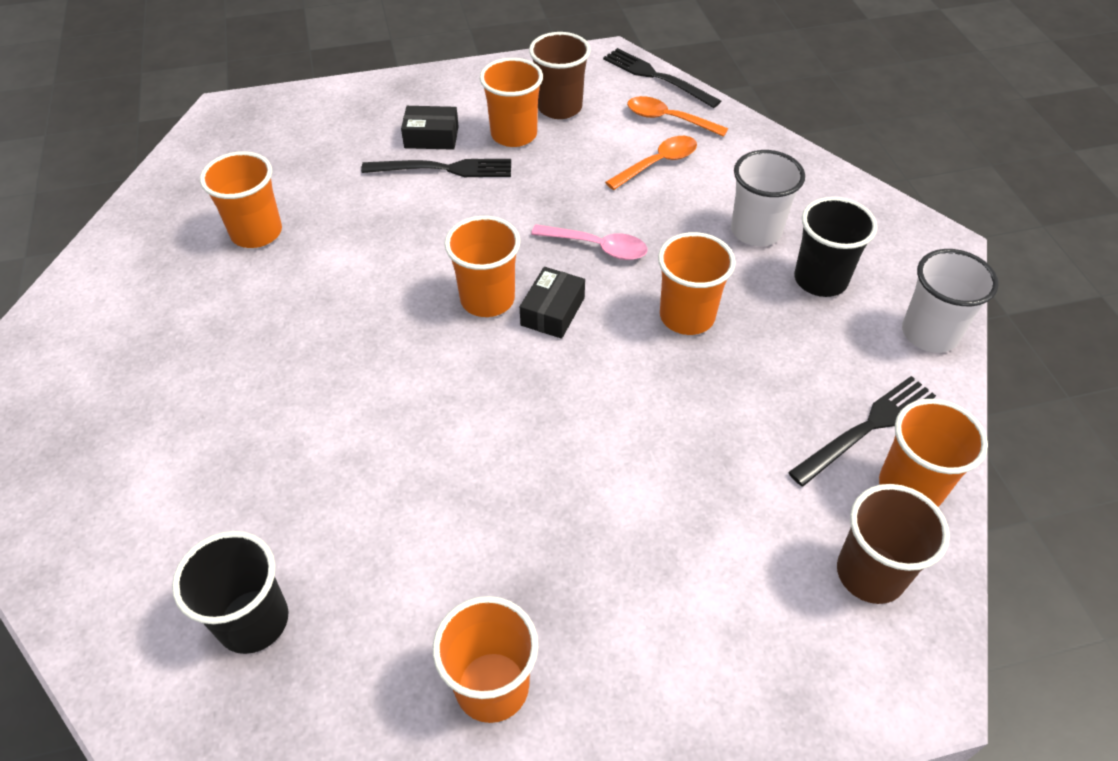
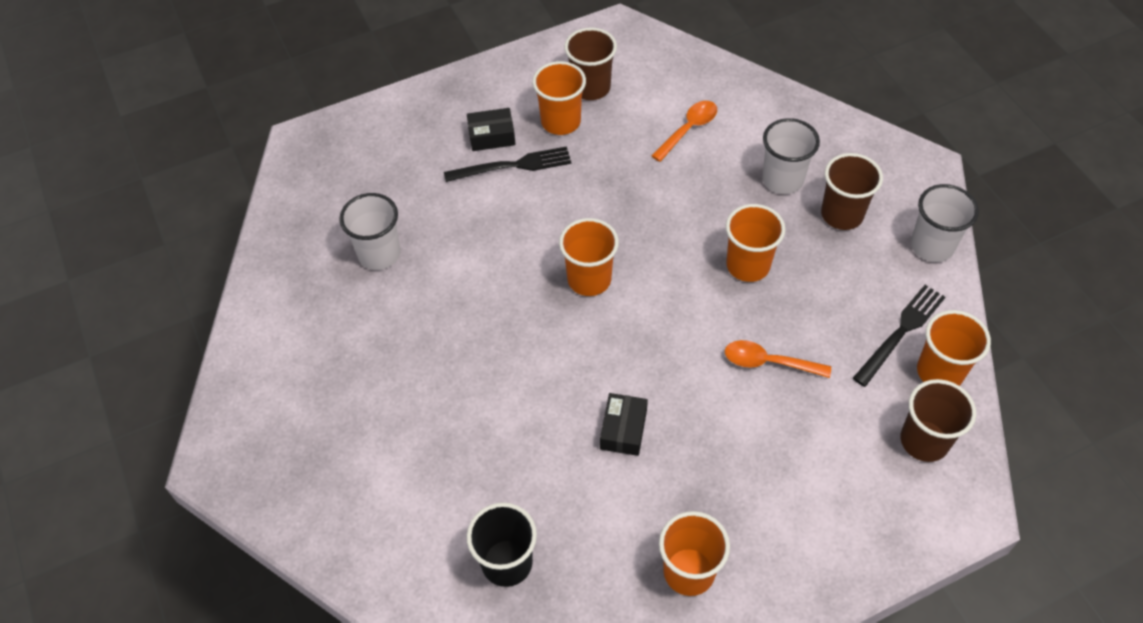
camera: 10 degrees left, 5 degrees up
orange cup [200,151,282,248] -> white cup [339,193,401,270]
black box [520,267,585,339] -> black box moved to [600,393,648,456]
pink spoon [531,224,648,260] -> none
black fork [603,48,721,108] -> none
orange spoon [627,96,728,137] -> orange spoon moved to [725,340,831,378]
black cup [794,197,877,297] -> brown cup [821,153,883,230]

